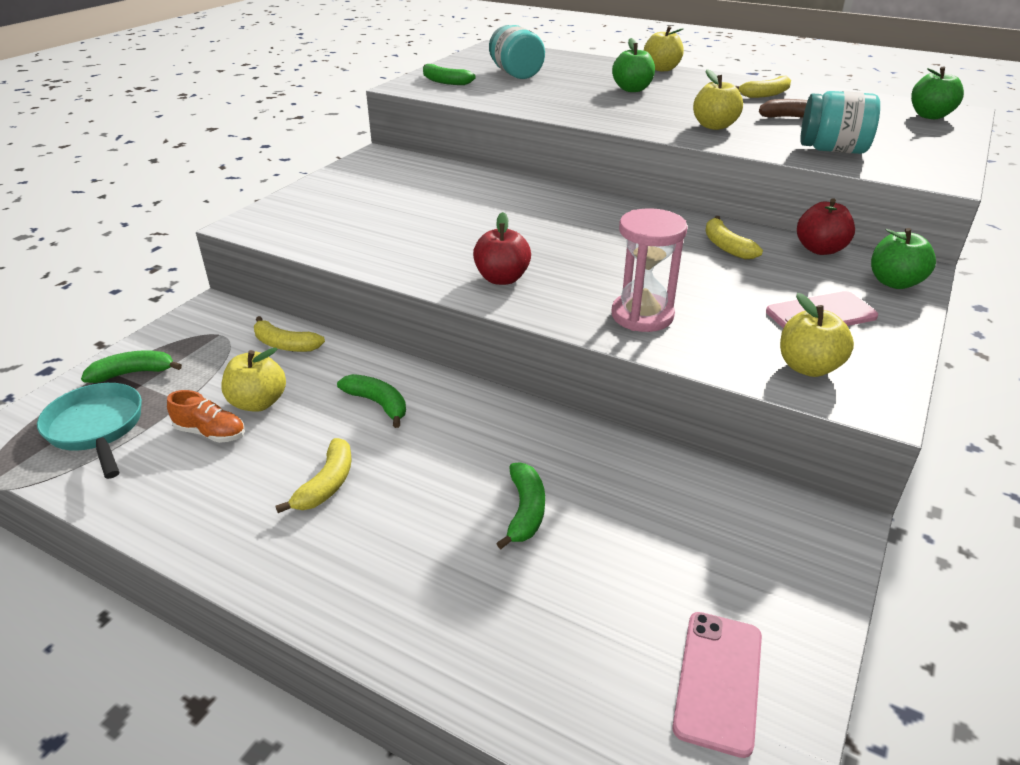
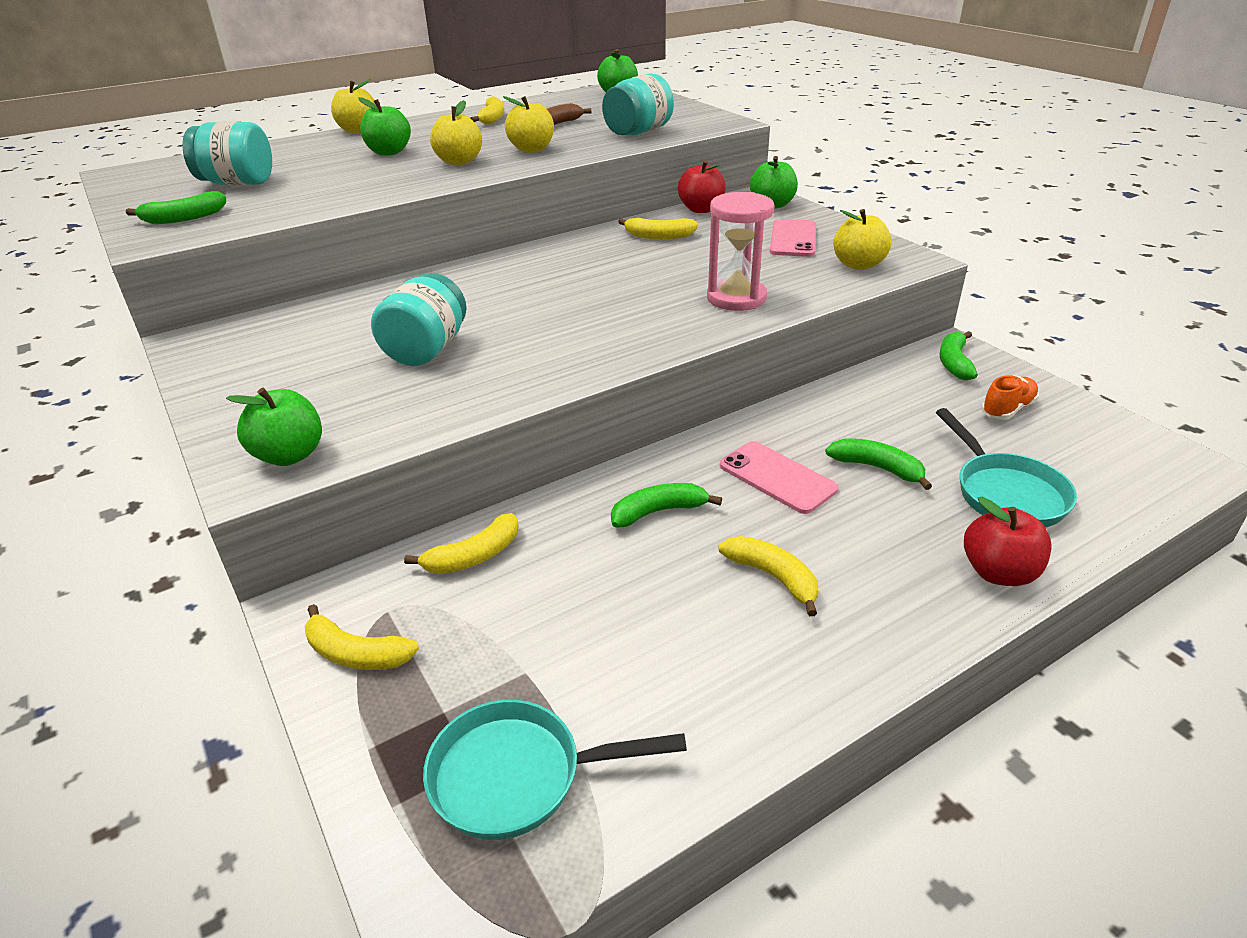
camera: 60 degrees left, 0 degrees up
green banana [81,350,182,383] -> green banana moved to [940,331,978,380]
orange shoe [167,390,245,443] -> orange shoe moved to [981,375,1039,420]
yellow apple [221,348,286,412] -> yellow apple moved to [430,100,482,165]
red apple [473,212,531,285] -> red apple moved to [964,497,1051,586]
pink phone [672,612,762,758] -> pink phone moved to [720,441,838,514]
none -> green apple [226,388,322,466]
none -> yellow banana [305,604,419,670]
none -> turquoise jar [371,273,467,366]
none -> turquoise pan [936,408,1077,527]

